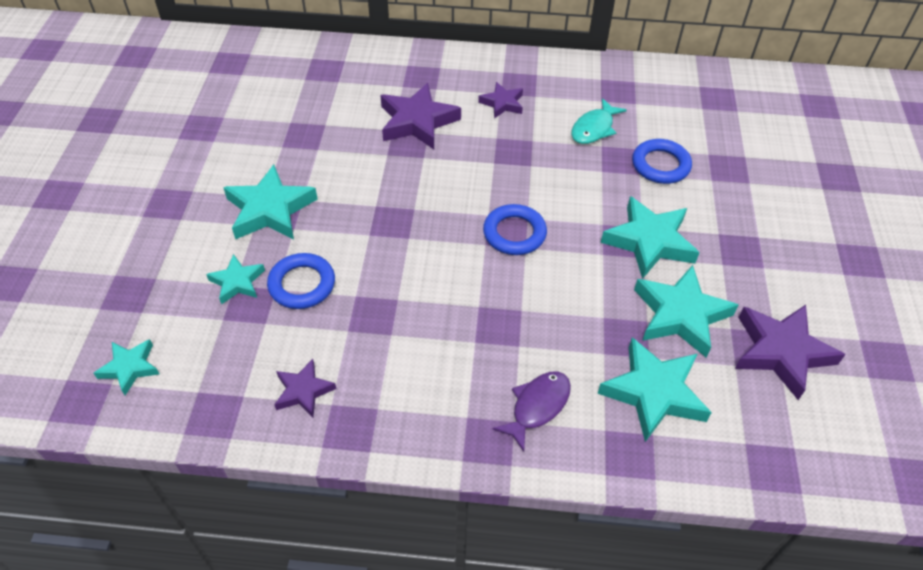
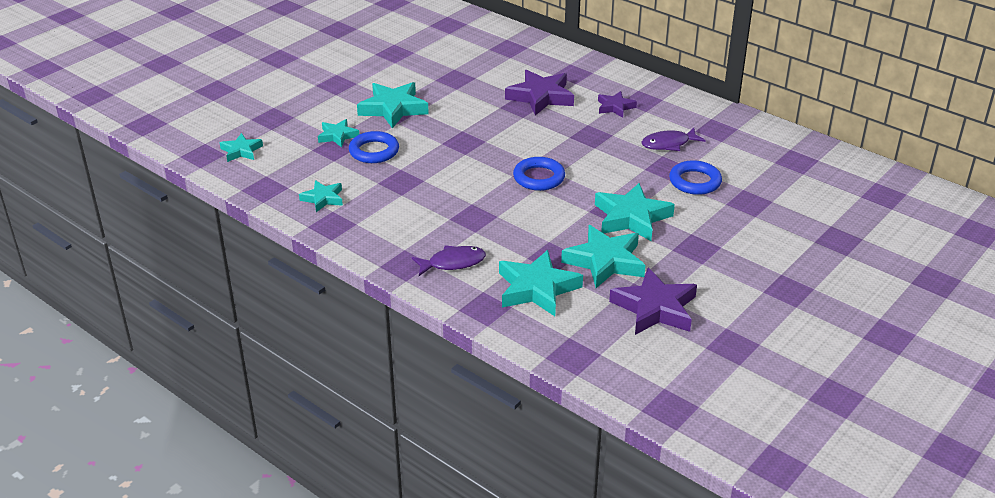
camera: 35 degrees right, 15 degrees down
purple star [274,359,336,417] -> turquoise star [299,180,343,212]
turquoise fish [571,98,627,144] -> purple fish [641,128,706,151]

